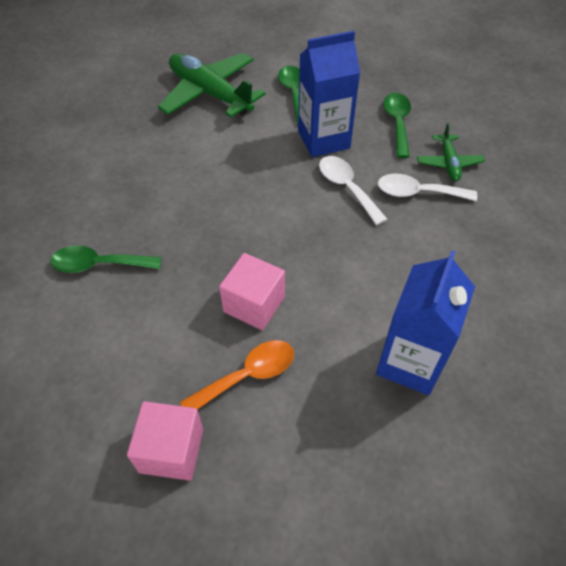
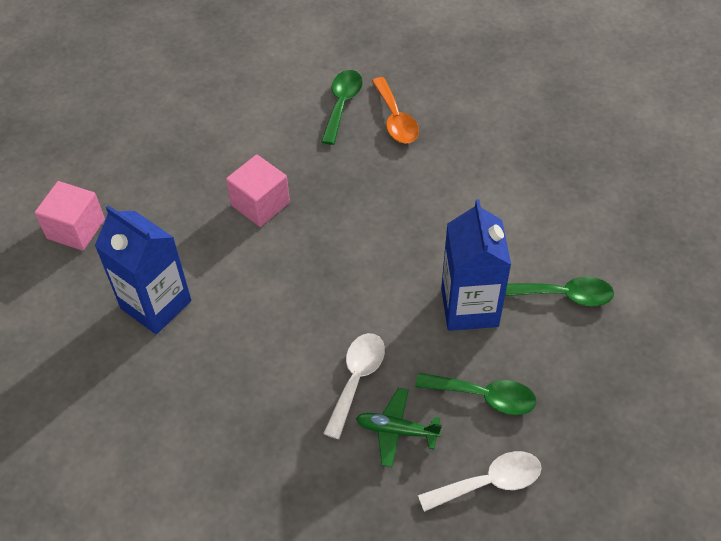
camera: 105 degrees right, 0 degrees up
pink cube [127,401,203,481] -> pink cube moved to [35,181,105,251]
green plane [158,53,266,118] -> none
orange spoon [180,340,294,410] -> orange spoon moved to [372,77,419,143]
white spoon [319,156,387,225] -> white spoon moved to [418,451,541,512]

